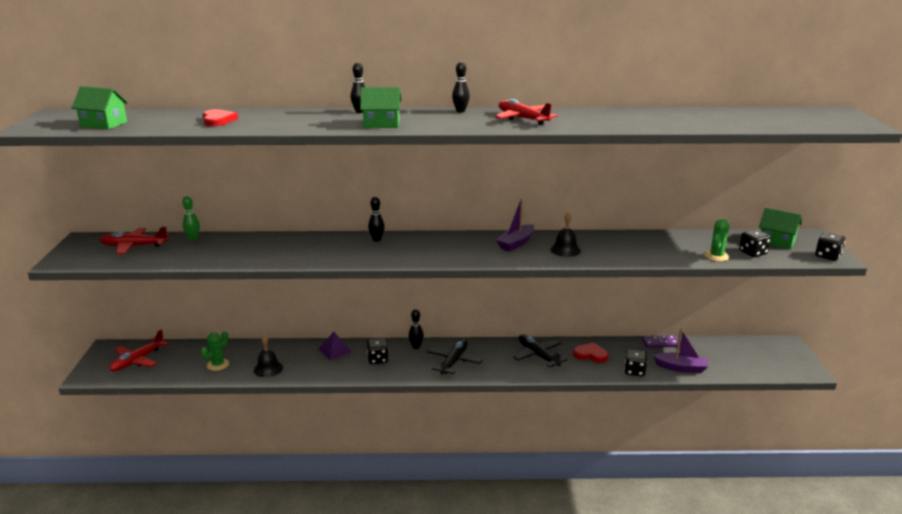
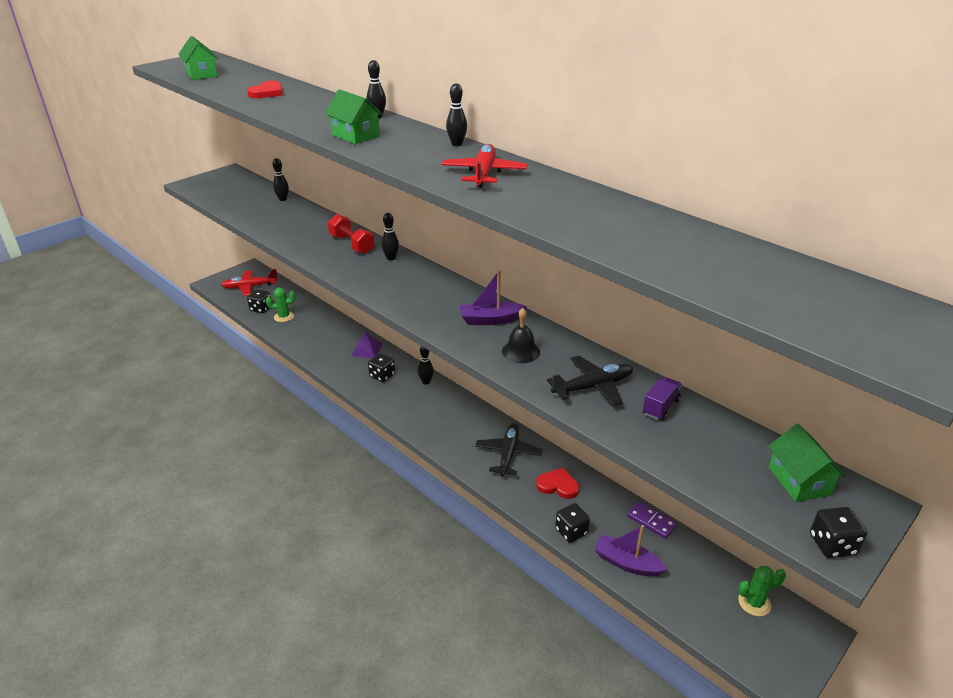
camera: 45 degrees right, 10 degrees up
red plane [99,227,169,254] -> none
green bowling pin [182,196,200,241] -> black bowling pin [272,158,289,201]
black bell [254,336,283,377] -> none
black plane [427,339,483,374] -> black plane moved to [547,356,633,406]
red heart [573,342,608,363] -> red heart turned 45 degrees counterclockwise [536,468,579,499]
purple boat [653,329,708,373] -> purple boat turned 150 degrees clockwise [594,525,667,577]
green cactus [705,219,729,261] -> green cactus moved to [738,566,786,616]
black dice [739,229,771,257] -> black dice moved to [247,289,271,313]
none -> red dumbbell [328,214,374,254]
none -> purple truck [643,377,682,420]

